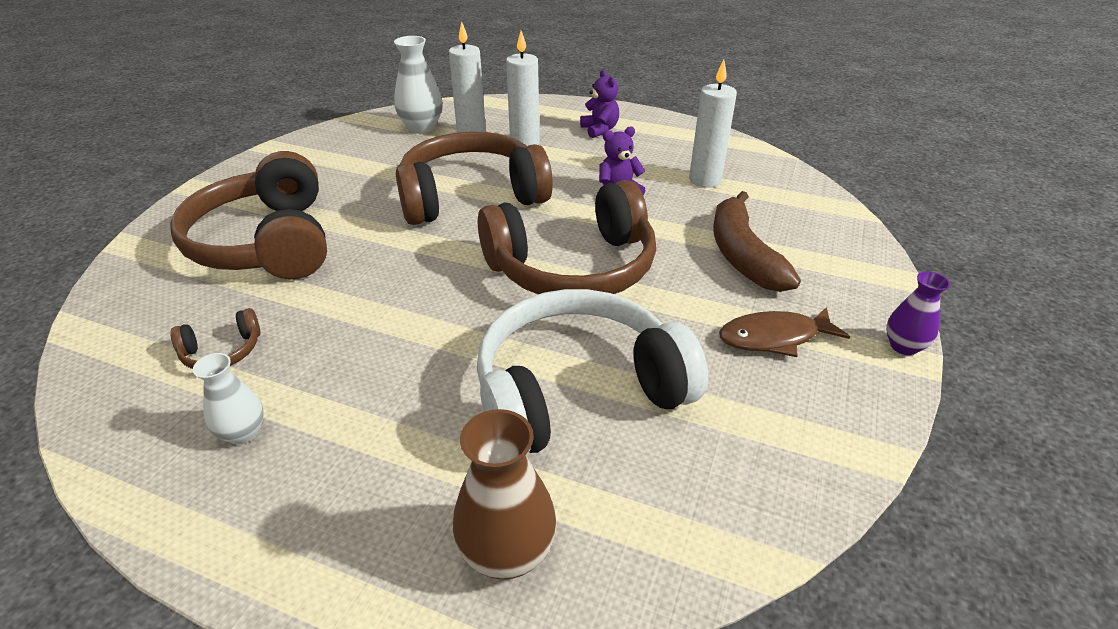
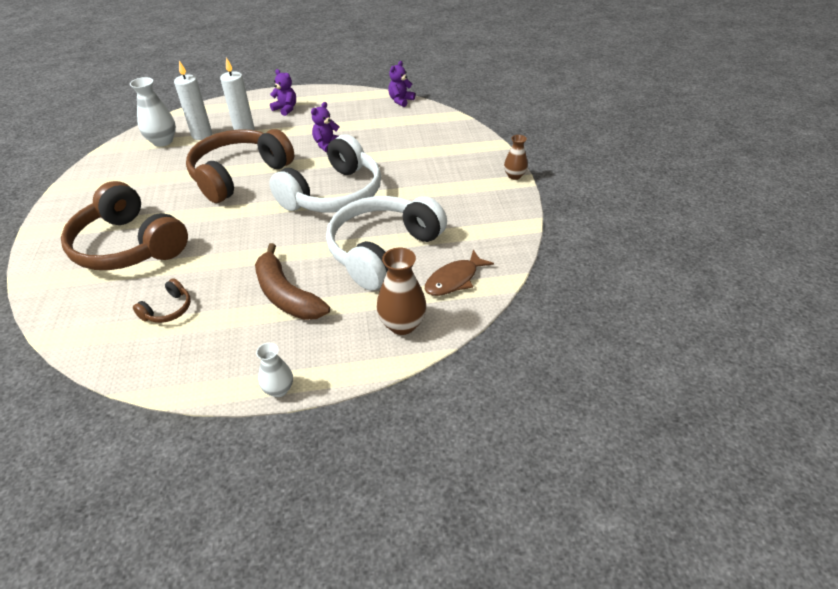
camera: 30 degrees left, 5 degrees up
white vase [193,353,264,445] -> white vase moved to [256,343,293,397]
brown headphones [478,180,656,294] -> white headphones [269,134,381,212]
white candle [689,60,737,188] -> none
brown banana [713,191,801,292] -> brown banana moved to [255,243,330,320]
brown fish [719,307,850,357] -> brown fish moved to [425,250,494,296]
purple vase [886,271,950,355] -> brown vase [504,135,528,180]
none -> purple teddy bear [388,61,415,107]

